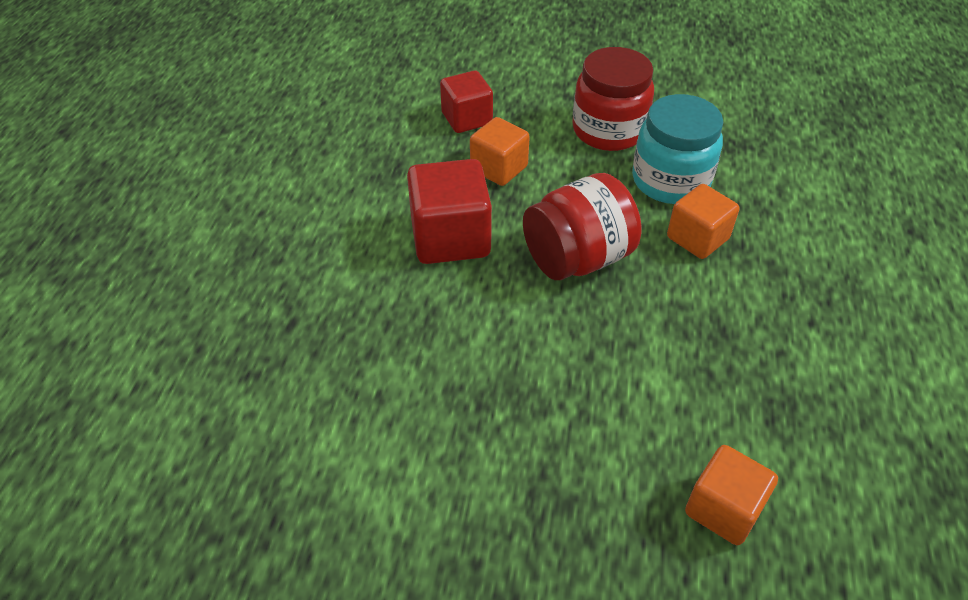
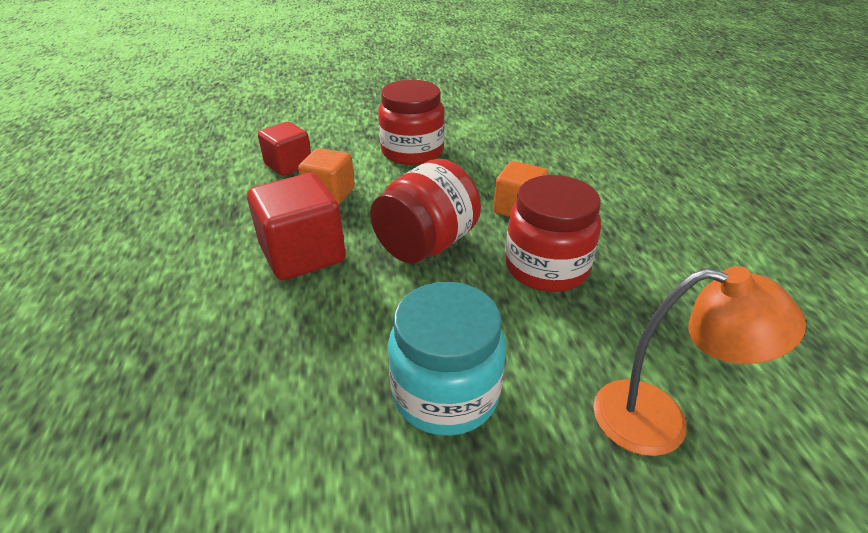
camera: 20 degrees left, 10 degrees down
turquoise jar [632,94,723,204] -> turquoise jar moved to [388,282,506,436]
orange cube [685,445,778,545] -> orange lamp [593,266,806,456]
none -> red jar [505,175,601,292]

